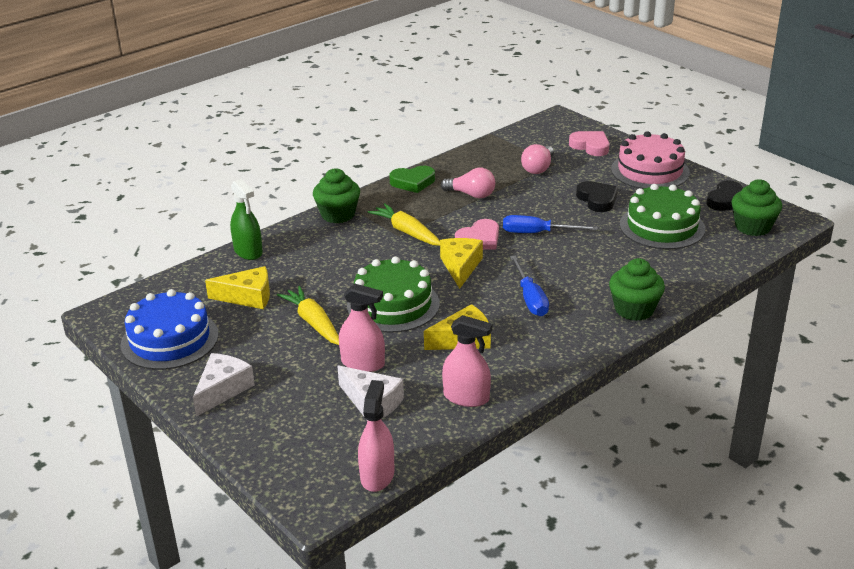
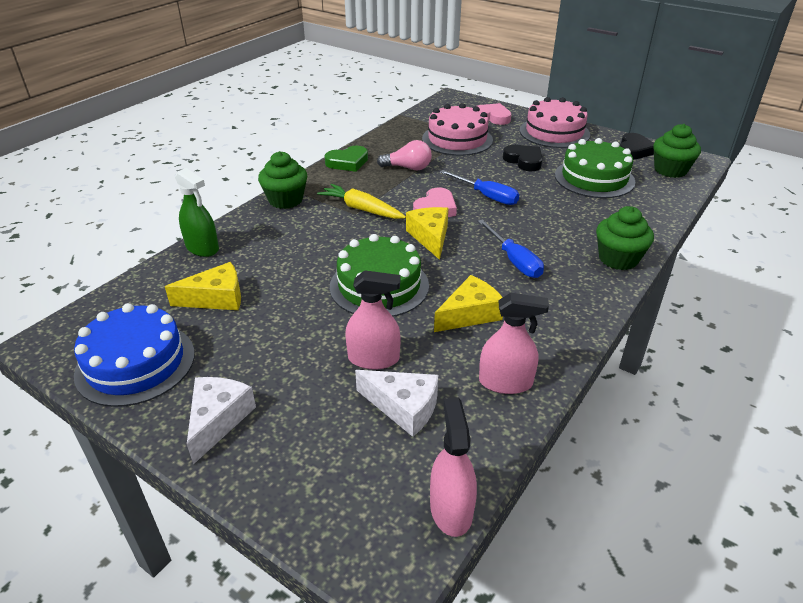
camera: 15 degrees left, 5 degrees up
yellow carrot [277,286,339,345] -> none
blue screwdriver [503,215,598,233] -> blue screwdriver turned 135 degrees counterclockwise [440,170,520,205]
pink light bulb [521,144,554,174] -> pink cake [422,103,493,156]

